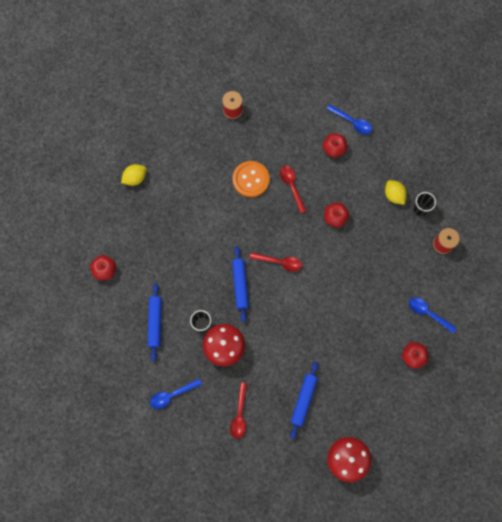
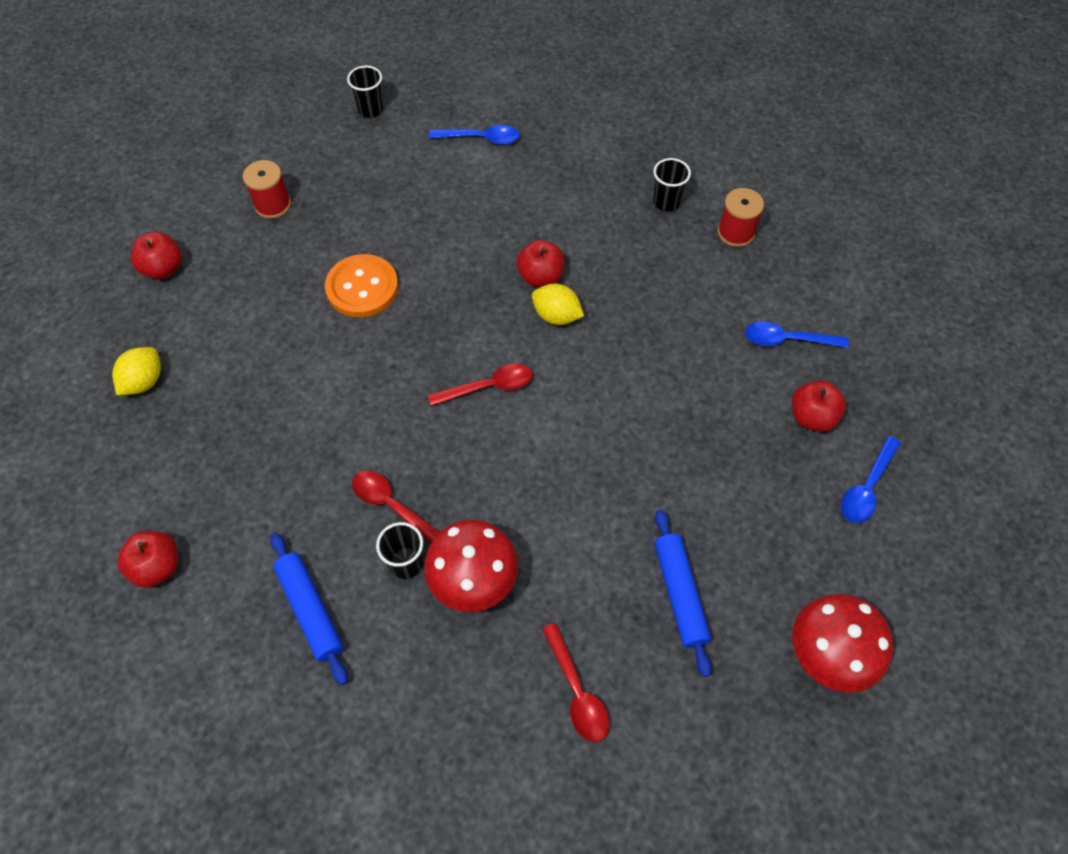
camera: 30 degrees left, 15 degrees down
blue spoon [150,379,202,409] -> blue spoon moved to [841,436,901,523]
blue rolling pin [232,246,249,322] -> none
red spoon [280,166,306,214] -> red spoon moved to [352,471,440,543]
red apple [323,133,347,158] -> red apple moved to [131,232,182,279]
yellow lemon [385,180,407,205] -> yellow lemon moved to [532,283,584,325]
none -> black cup [347,66,384,118]

